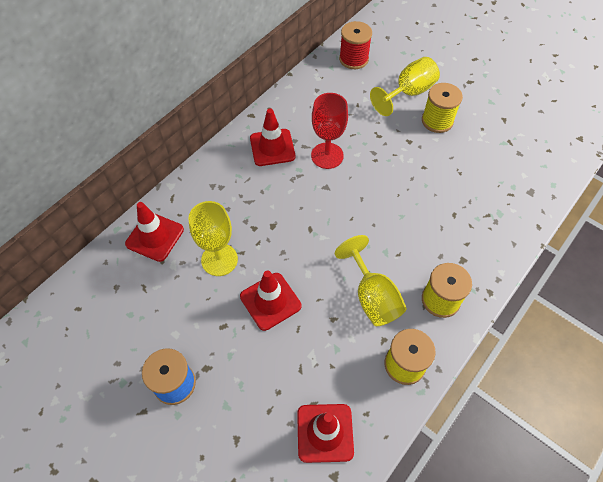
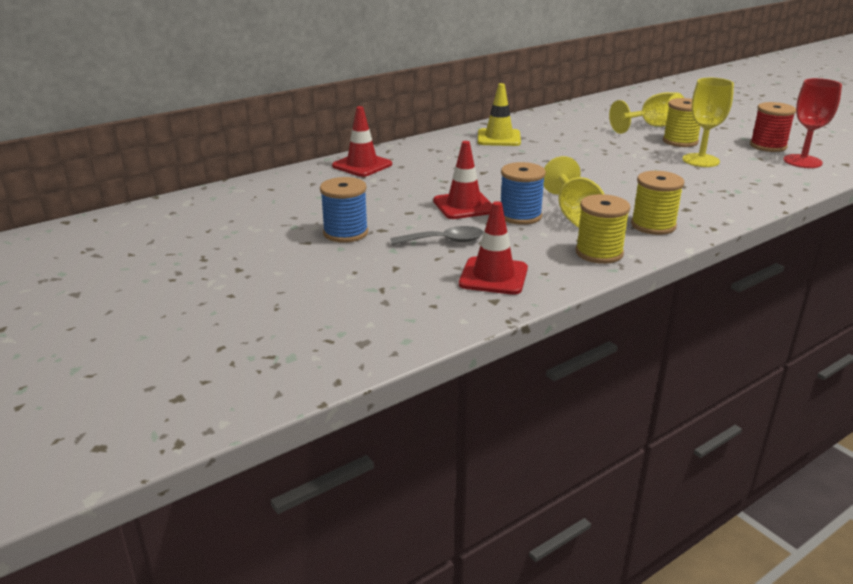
camera: 15 degrees right, 30 degrees down
yellow goblet [188,201,238,276] -> yellow goblet moved to [682,78,734,167]
red traffic cone [250,108,295,166] -> yellow traffic cone [478,83,521,146]
red goblet [311,93,348,169] -> red goblet moved to [784,78,842,168]
red spool [339,21,372,69] -> red spool moved to [750,102,796,152]
none -> grey spoon [390,226,484,245]
none -> blue spool [501,162,546,225]

